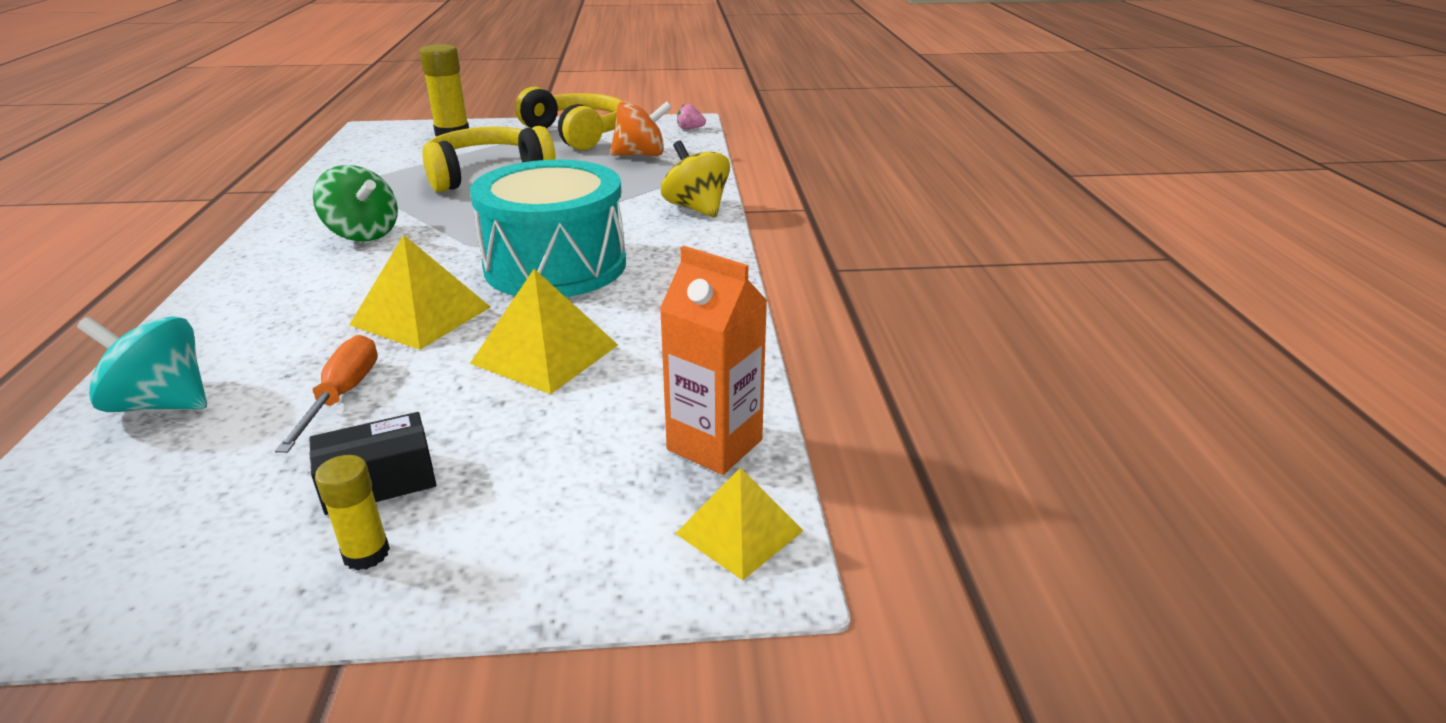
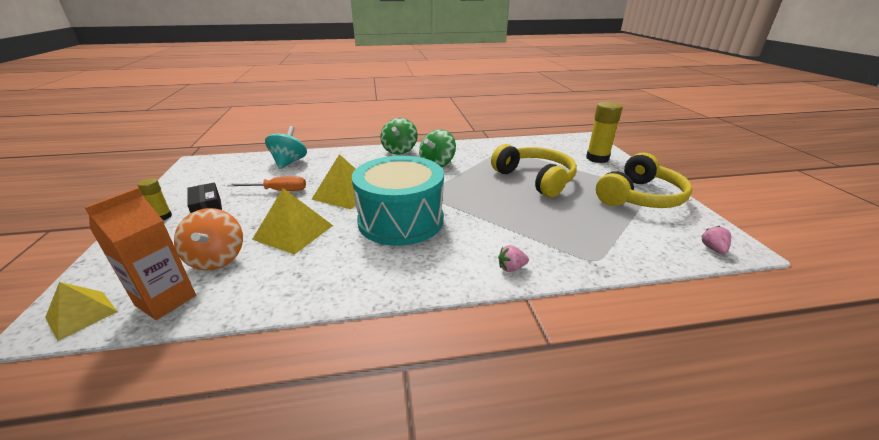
camera: 85 degrees right, 0 degrees up
orange spinning top [610,101,672,156] -> orange spinning top moved to [174,208,243,271]
yellow spinning top [661,141,730,218] -> pink strawberry [498,245,529,272]
none -> green spinning top [380,118,417,155]

